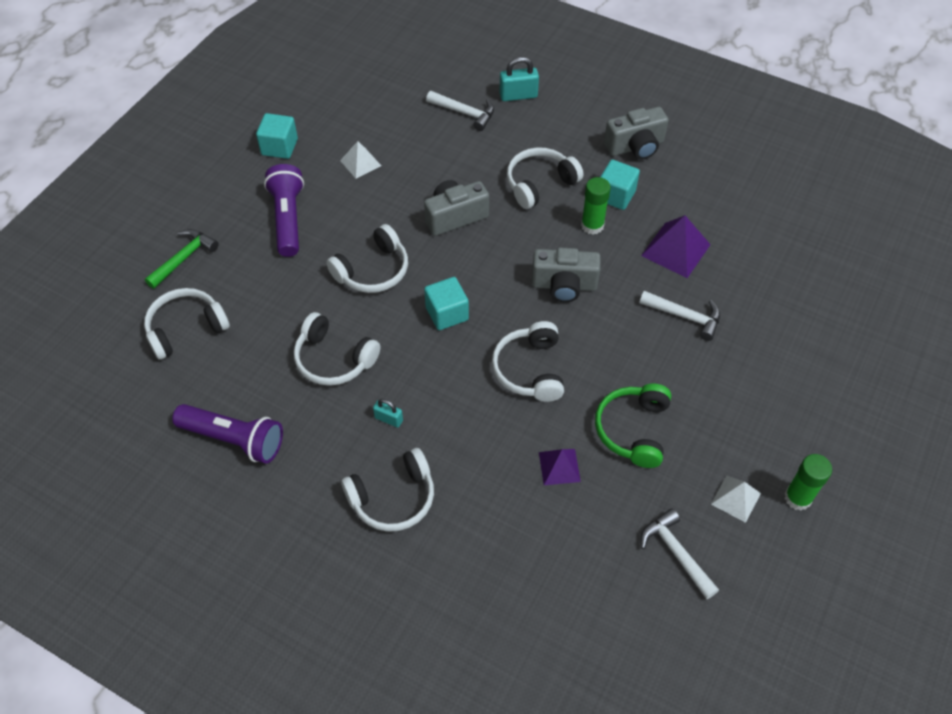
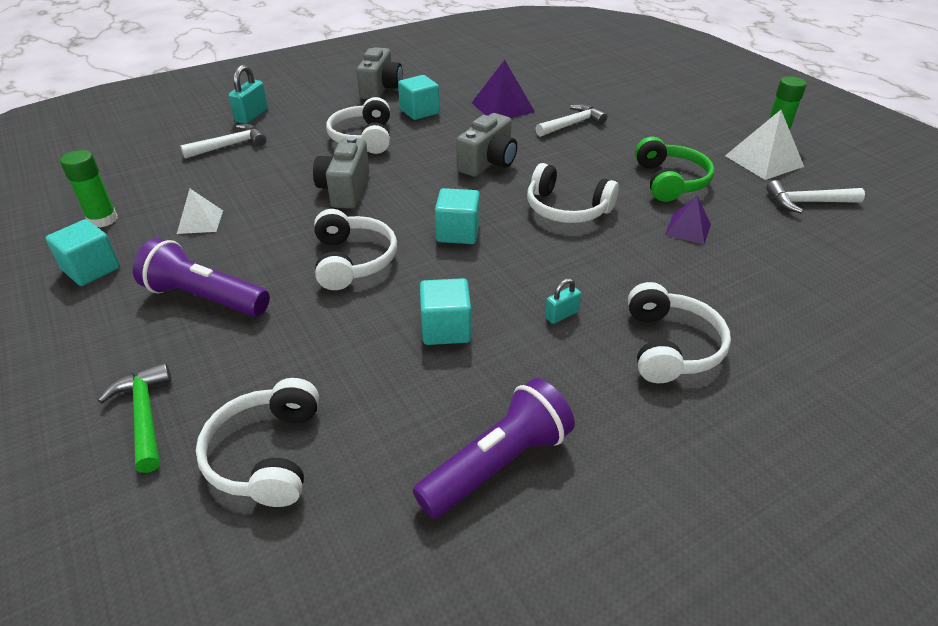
camera: 60 degrees left, 15 degrees down
white headphones [294,312,380,386] -> turquoise cube [420,278,471,345]
green glue stick [581,177,611,235] -> green glue stick moved to [60,150,118,228]
green headphones [595,384,671,468] -> green headphones turned 135 degrees counterclockwise [635,136,715,202]
white pyramid [711,475,761,523] -> white pyramid [725,110,804,180], size x1.60

